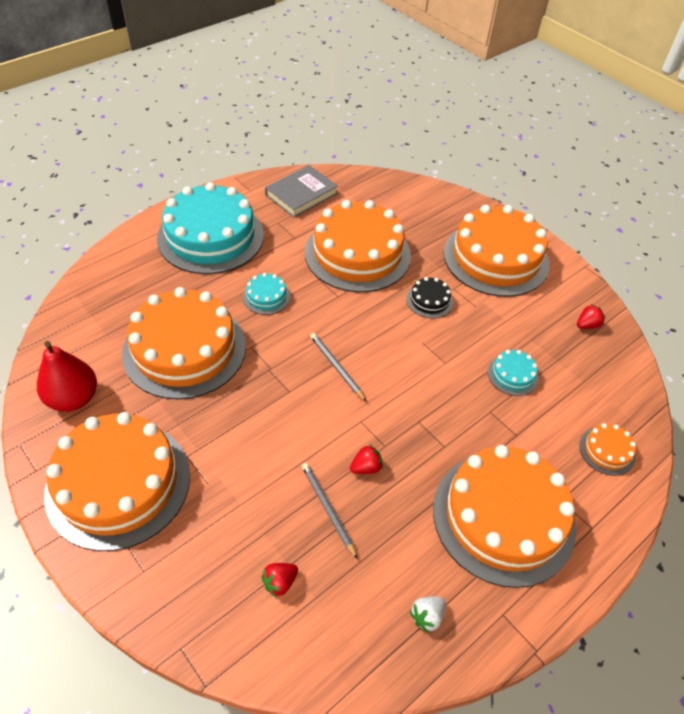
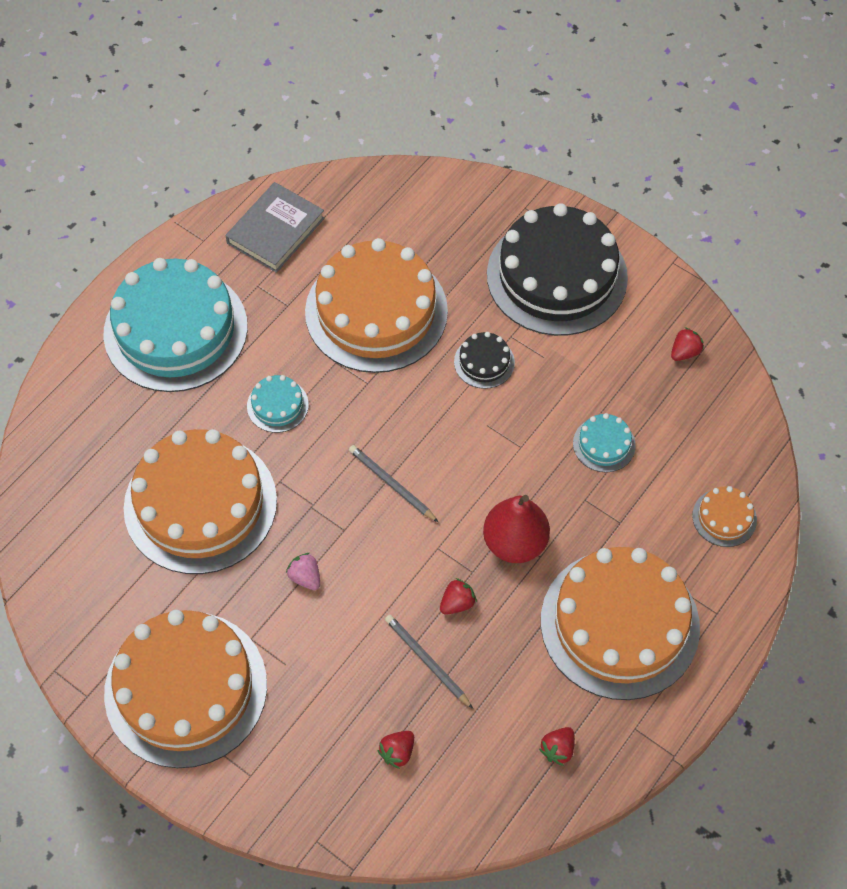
camera: 10 degrees left, 10 degrees up
red pear [37,341,97,412] -> red pear moved to [483,495,550,563]
white strawberry [410,596,445,633] -> red strawberry [539,727,575,766]
orange cake [443,205,550,297] -> black cake [487,203,628,336]
none -> pink strawberry [286,553,320,590]

